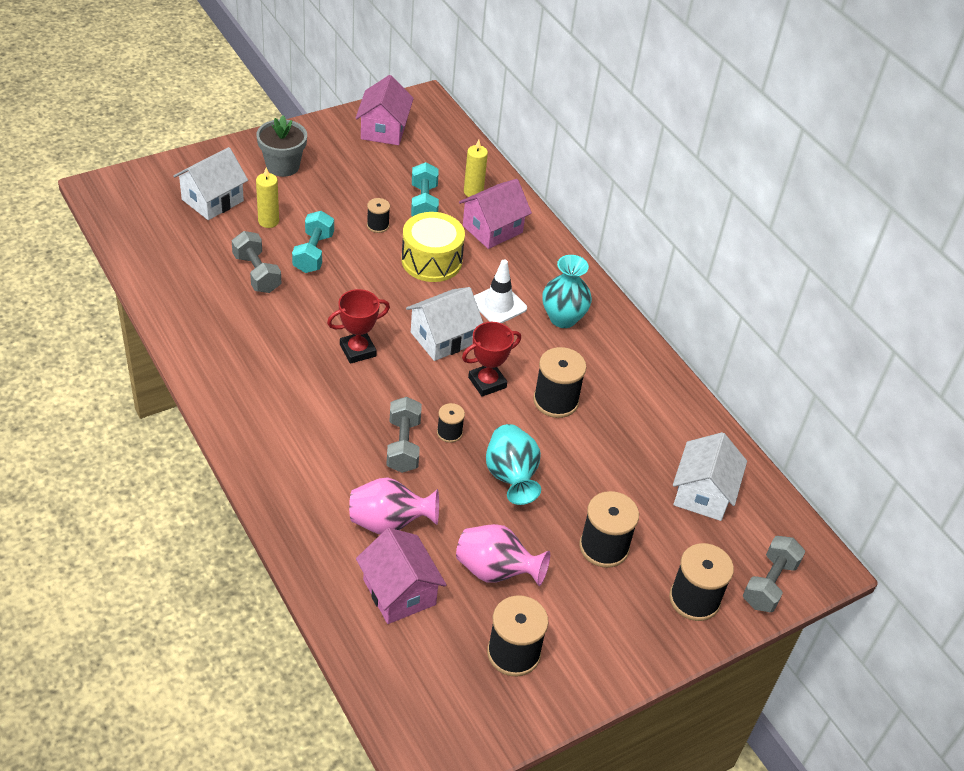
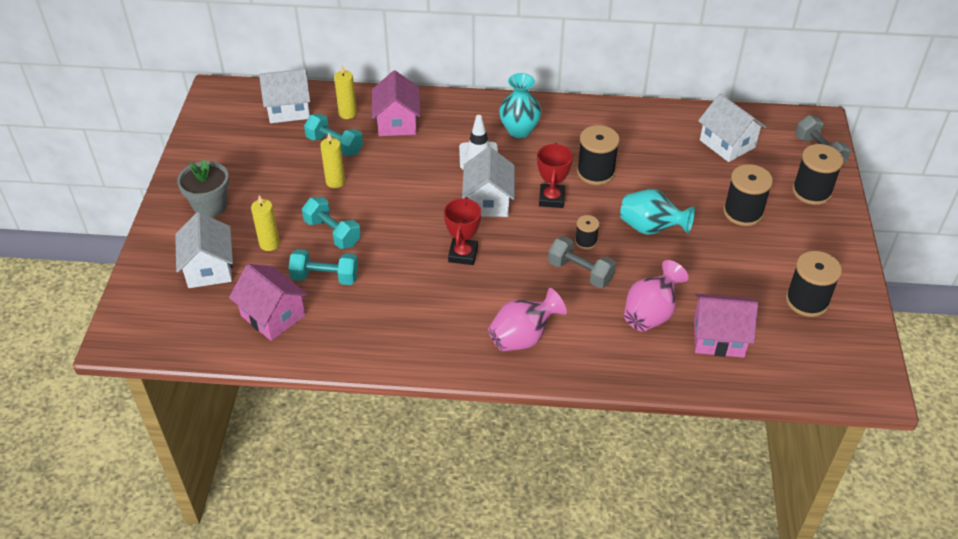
camera: 50 degrees left, 0 degrees up
grey dumbbell [232,231,281,293] -> turquoise dumbbell [288,249,358,285]
pink house [355,75,414,145] -> pink house moved to [229,264,308,341]
black spool [367,198,390,233] -> yellow candle [320,133,345,188]
yellow drum [401,212,465,282] -> none
pink vase [456,524,550,586] -> pink vase moved to [488,288,567,352]
none -> white house [259,69,310,123]

